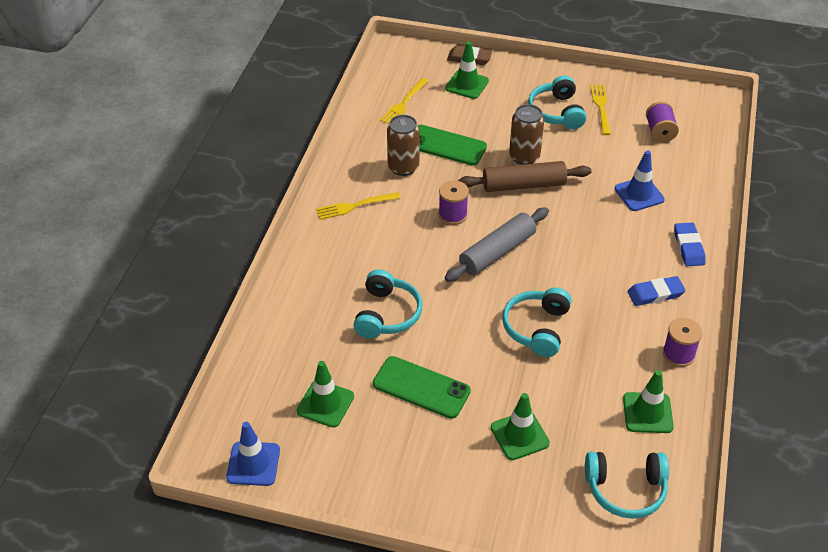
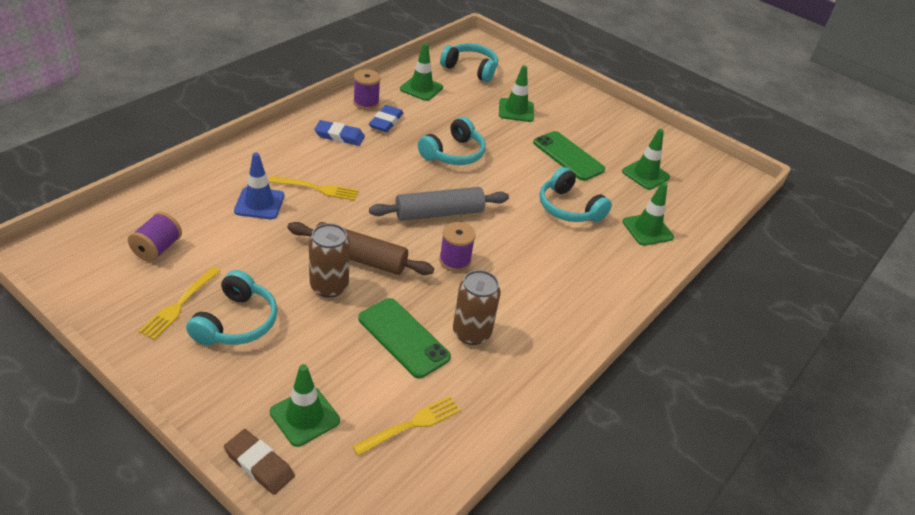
camera: 160 degrees left, 5 degrees down
blue traffic cone [226,422,280,486] -> none
yellow fork [316,192,400,220] -> yellow fork moved to [269,176,359,201]
turquoise headphones [353,269,423,338] -> turquoise headphones turned 75 degrees counterclockwise [540,167,612,222]
blue eraser [674,223,706,266] -> blue eraser moved to [369,105,403,132]
none -> green traffic cone [623,182,674,246]

